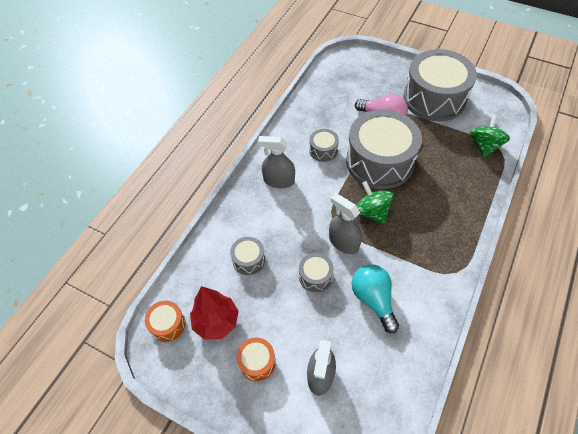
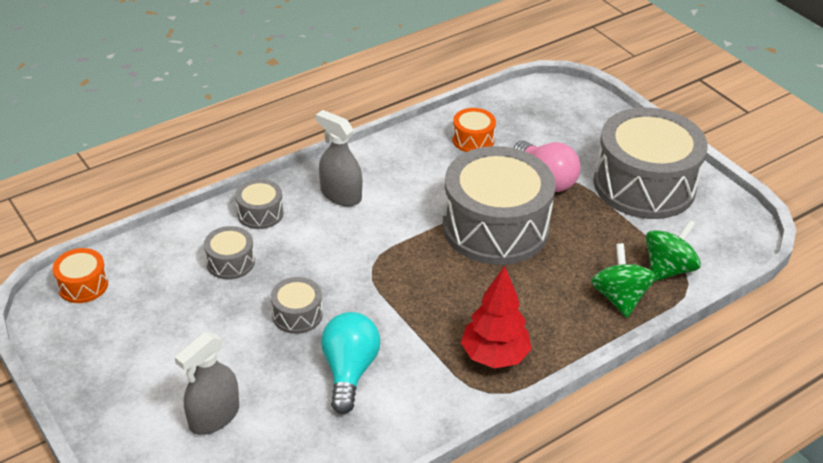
camera: 25 degrees right, 15 degrees down
red tree [190,286,239,340] -> red tree moved to [461,266,532,369]
orange drum [236,338,276,381] -> orange drum moved to [452,108,496,152]
grey drum [309,129,339,162] -> grey drum moved to [235,179,283,229]
grey spray bottle [329,193,362,254] -> none
green spinning top [357,181,394,224] -> green spinning top moved to [591,243,656,317]

